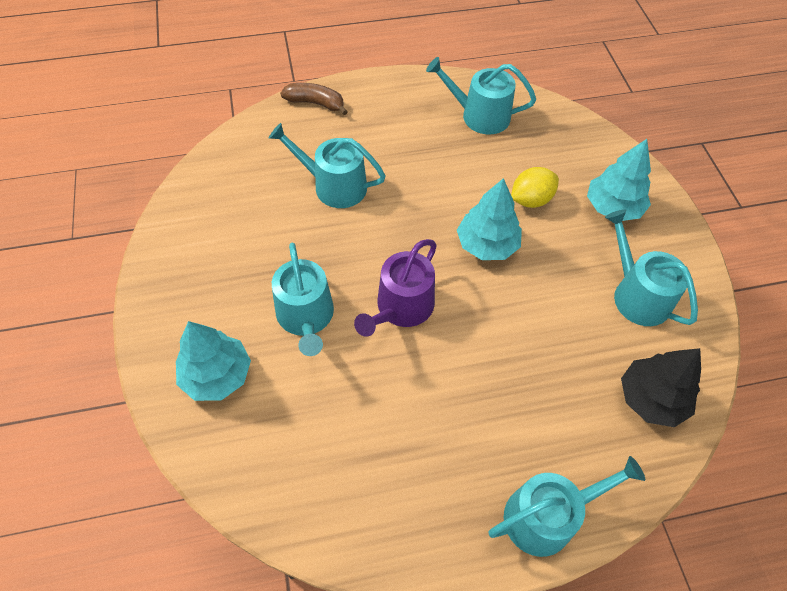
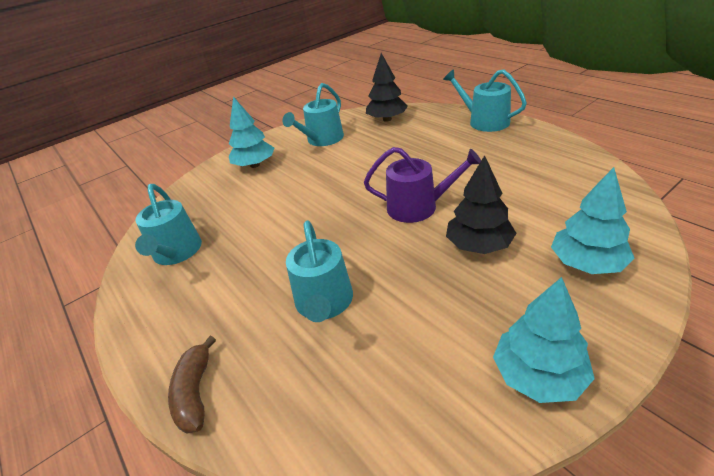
camera: 110 degrees left, 20 degrees down
turquoise watering can [272,243,334,356] -> black tree [446,155,517,254]
turquoise tree [457,178,522,260] -> turquoise tree moved to [493,277,595,403]
yellow lemon [511,167,559,208] -> none

